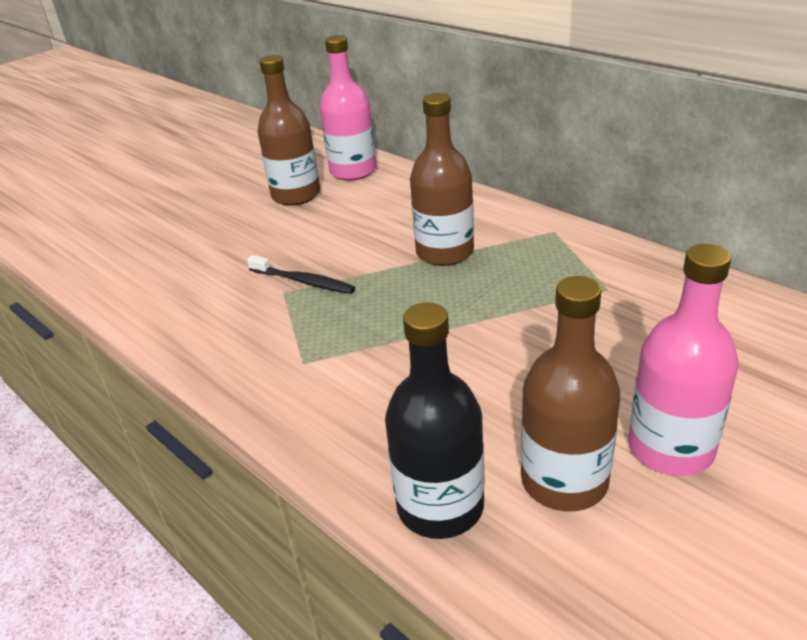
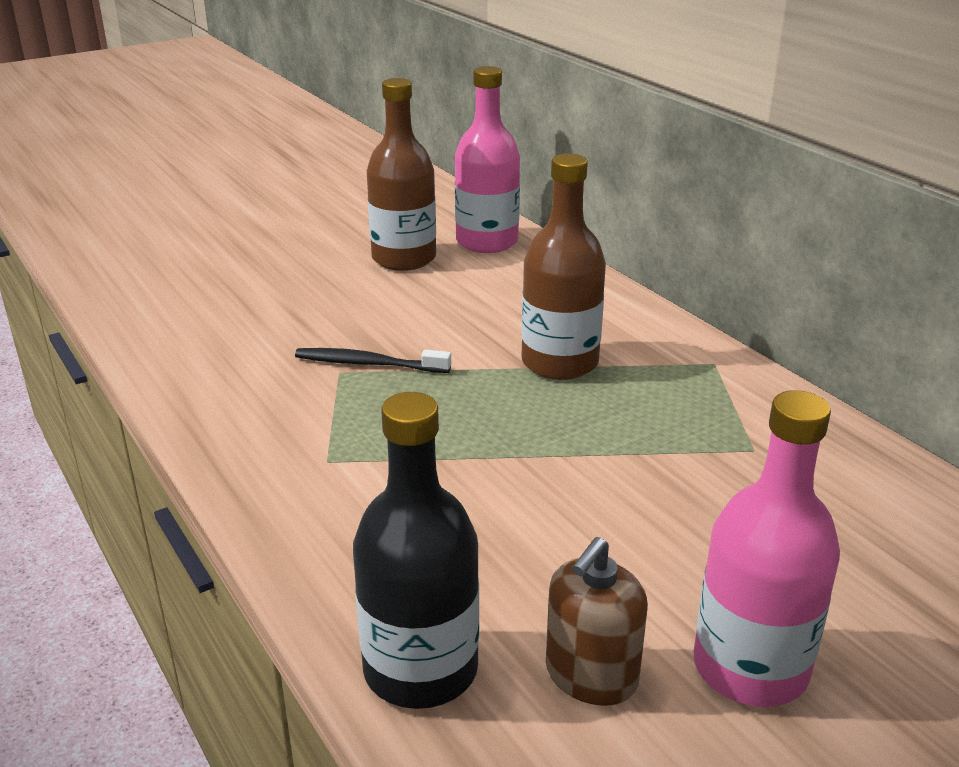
camera: 10 degrees right, 5 degrees down
black toothbrush [247,255,355,294] -> black toothbrush turned 150 degrees clockwise [295,348,451,373]
brown bottle [521,276,621,512] -> brown soap dispenser [546,537,648,706]

